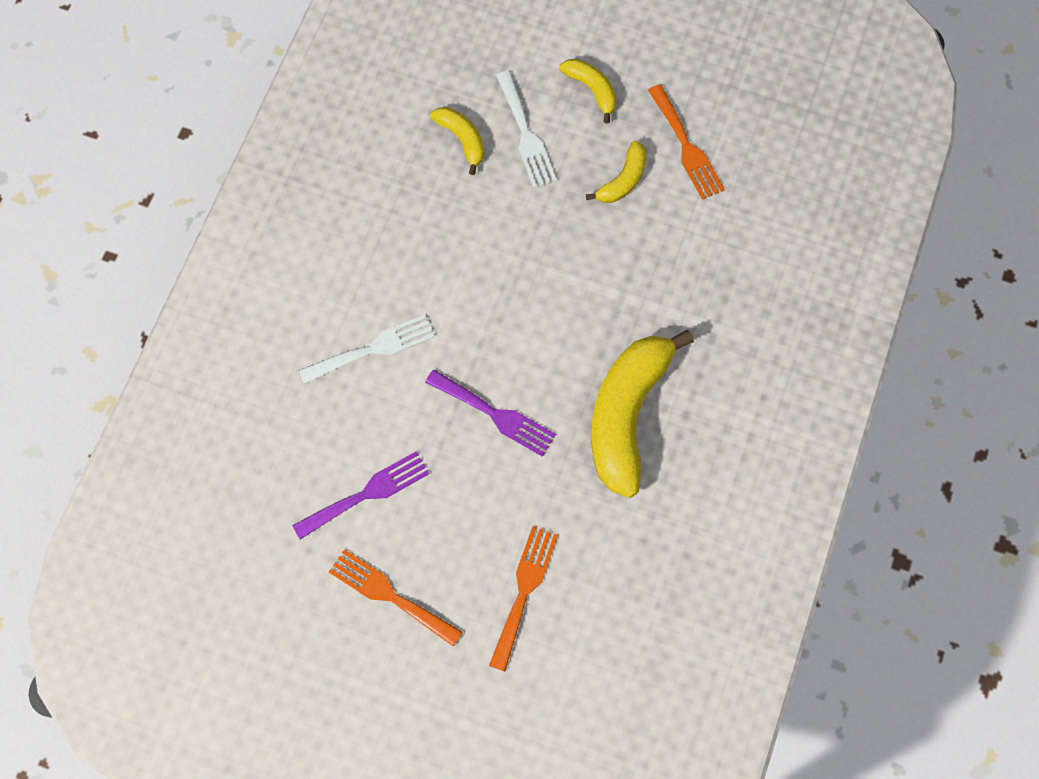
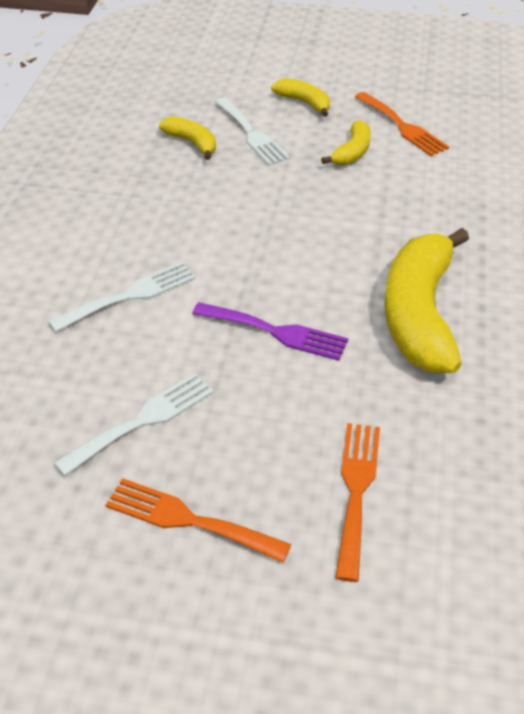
camera: 10 degrees left, 25 degrees down
purple fork [292,451,429,539] -> white fork [54,373,214,476]

